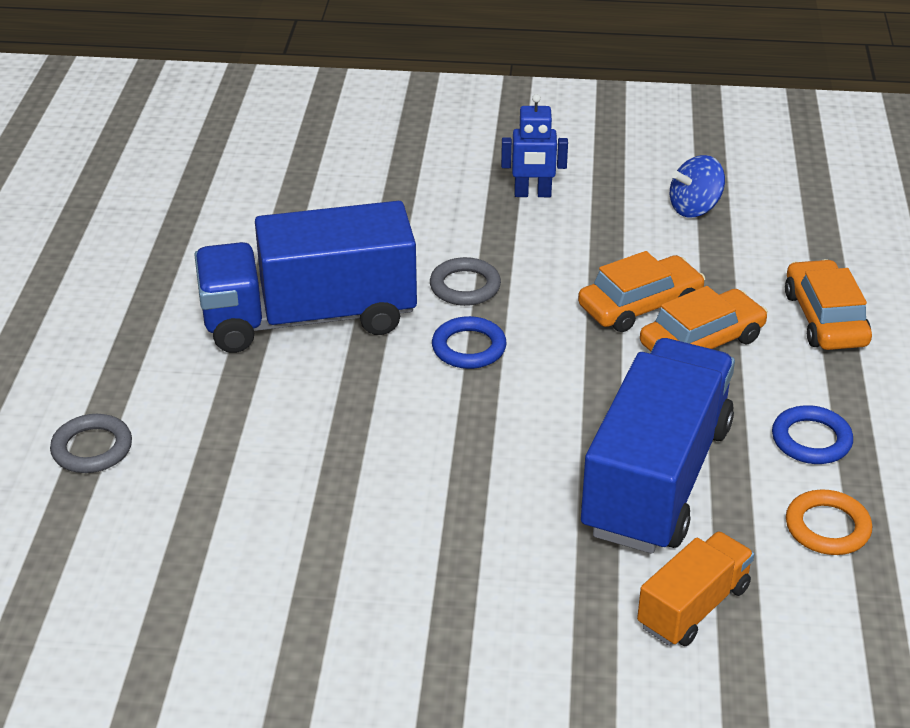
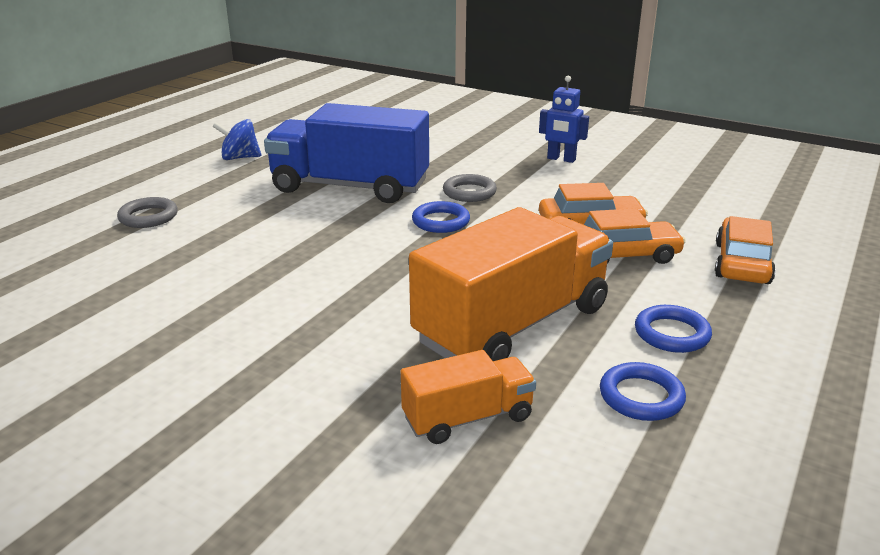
camera: 25 degrees right, 10 degrees down
blue truck [581,338,735,554] -> orange truck [409,207,613,361]
blue spinning top [670,155,725,217] -> blue spinning top moved to [212,119,261,160]
orange ring [786,490,872,555] -> blue ring [600,362,686,421]

